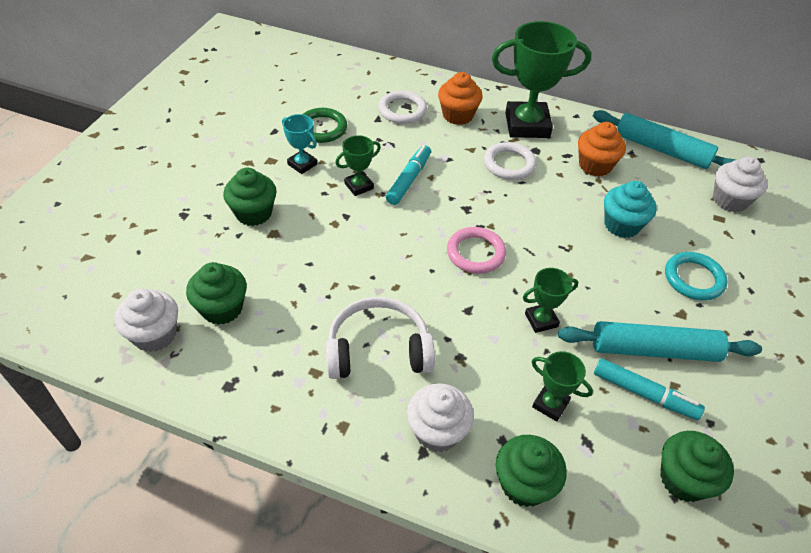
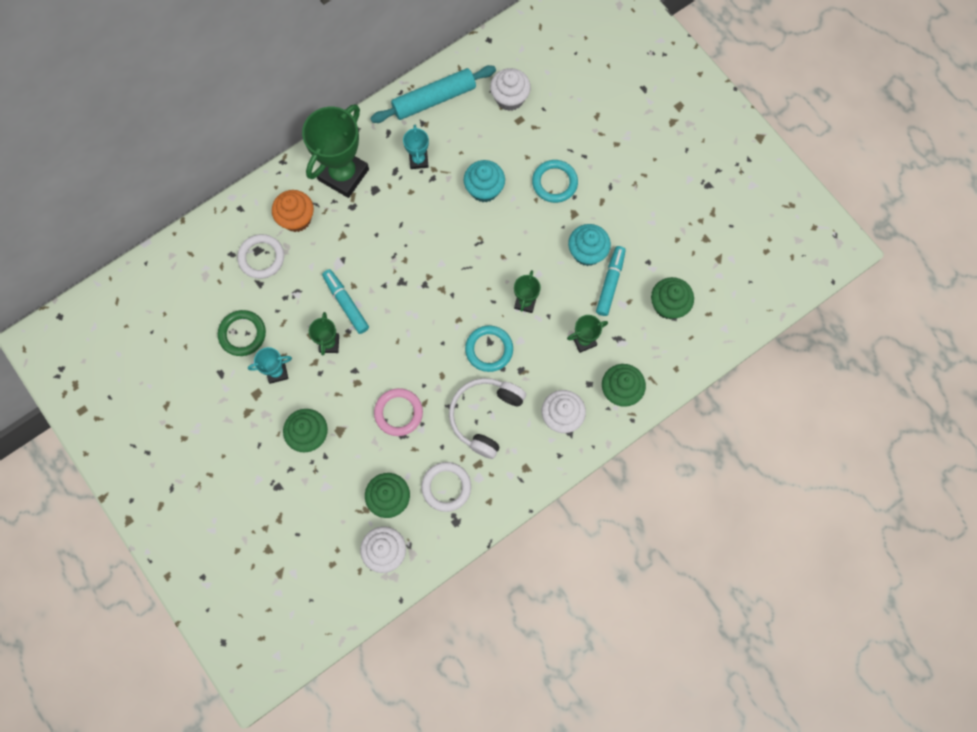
camera: 55 degrees left, 25 degrees up
pink ring [447,227,506,274] -> pink ring moved to [374,388,423,436]
white ring [484,142,536,180] -> white ring moved to [421,462,471,512]
turquoise rolling pin [558,321,762,362] -> turquoise cupcake [568,224,611,266]
orange cupcake [578,122,626,176] -> turquoise trophy [403,125,429,169]
turquoise marker [594,358,705,420] -> turquoise marker turned 45 degrees counterclockwise [596,246,626,316]
none -> turquoise ring [465,325,513,372]

